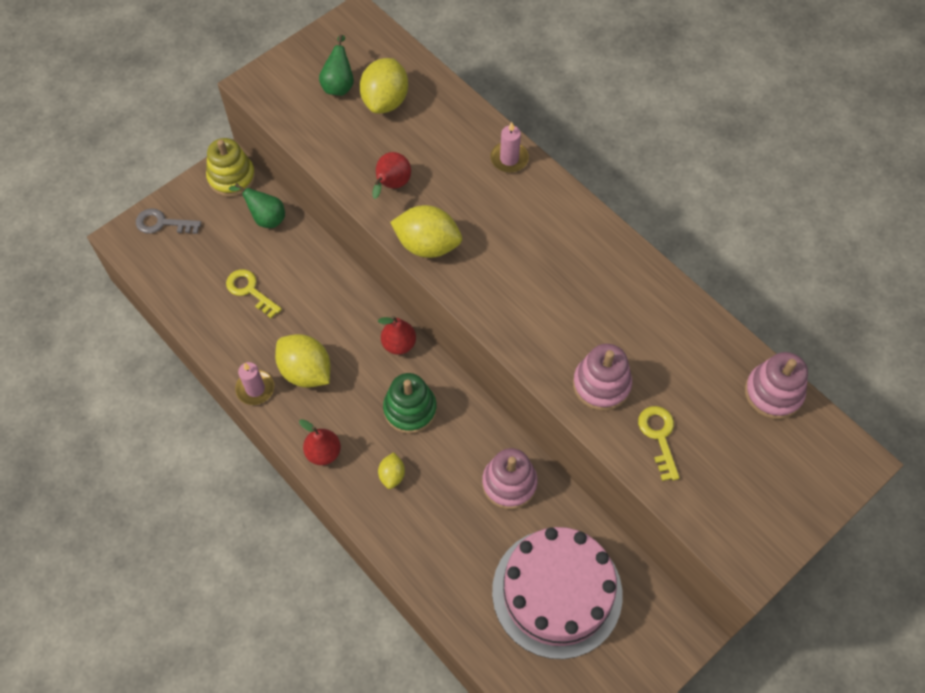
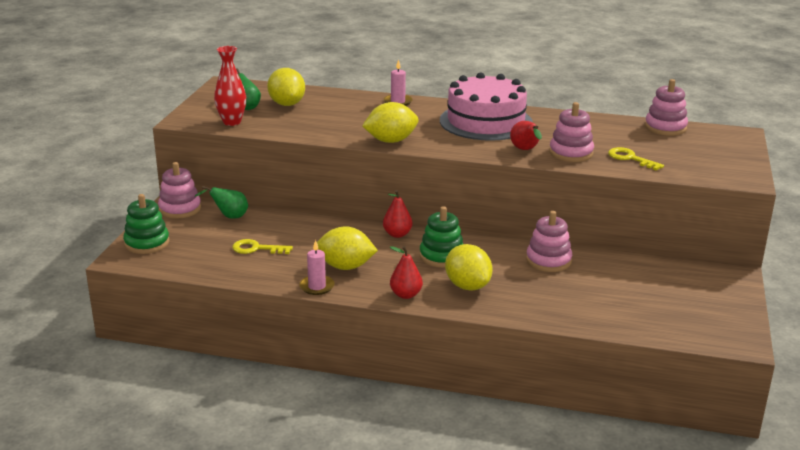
camera: 35 degrees left, 35 degrees down
grey key [136,208,201,234] -> green stacking toy [123,194,170,254]
yellow stacking toy [206,138,256,197] -> pink stacking toy [158,162,201,219]
red pear [372,152,411,199] -> red pear moved to [510,121,542,150]
yellow lemon [378,452,405,489] -> yellow lemon [445,244,493,291], size x1.93
pink cake [492,527,623,659] -> pink cake moved to [440,72,533,141]
none -> red vase [214,46,246,126]

